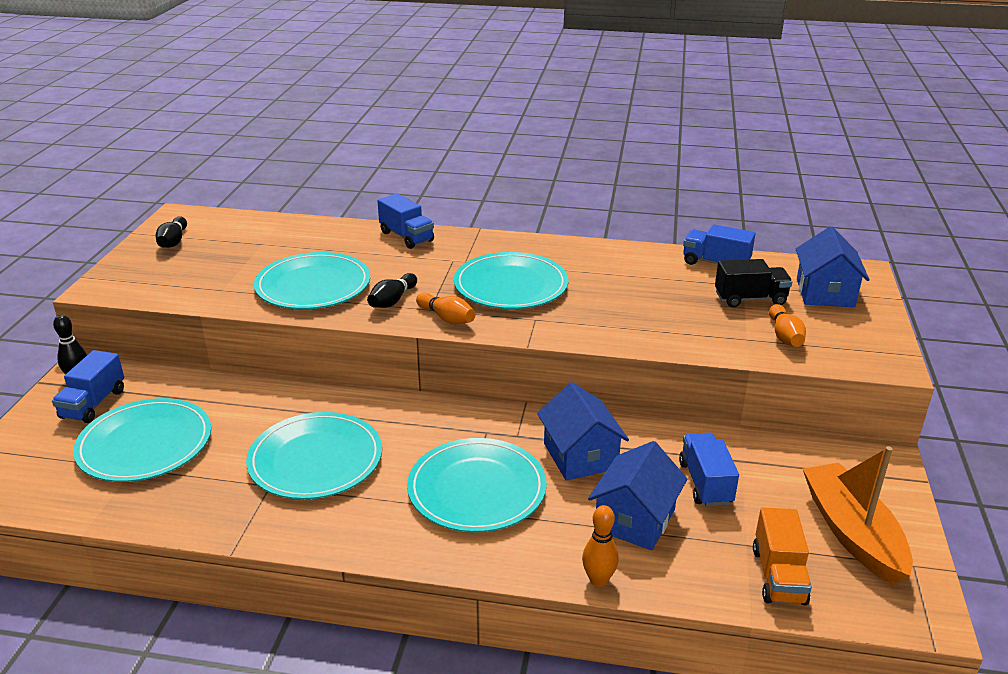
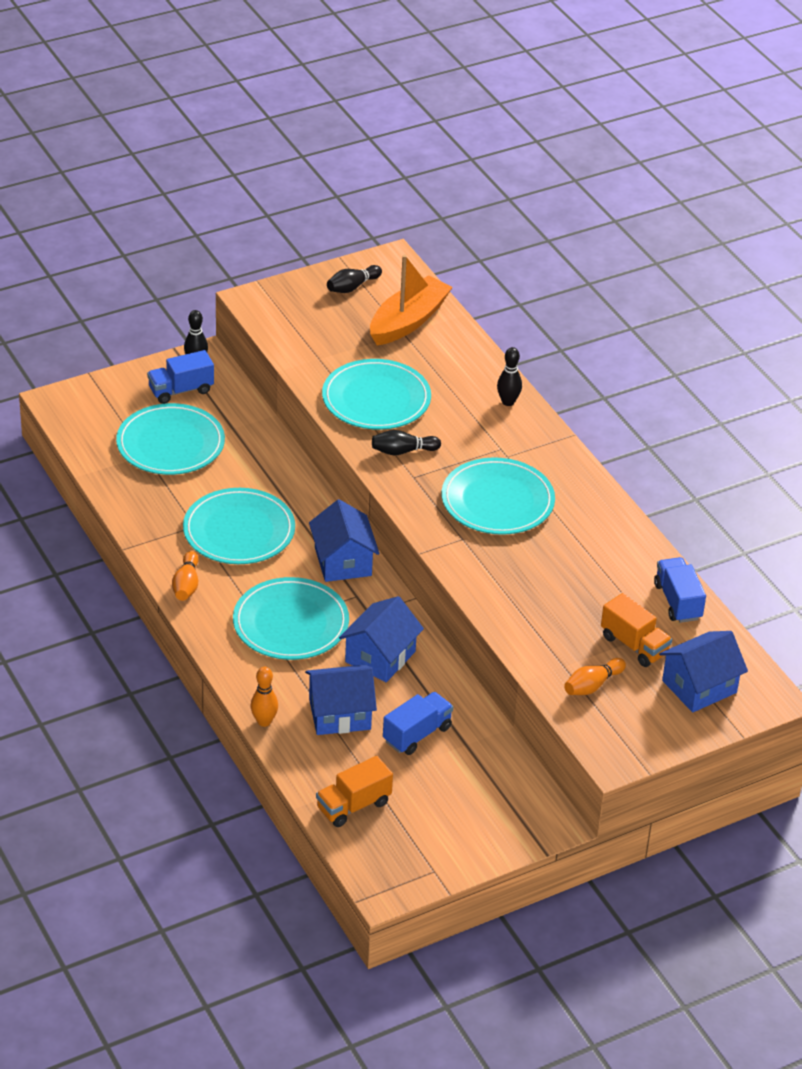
camera: 50 degrees right, 10 degrees up
blue truck [378,193,434,249] -> black bowling pin [497,347,522,406]
orange bowling pin [416,293,476,324] -> orange bowling pin moved to [172,551,199,601]
black truck [715,259,792,308] -> orange truck [601,593,672,667]
orange boat [803,446,913,585] -> orange boat moved to [370,255,453,345]
none -> blue house [309,499,379,582]

